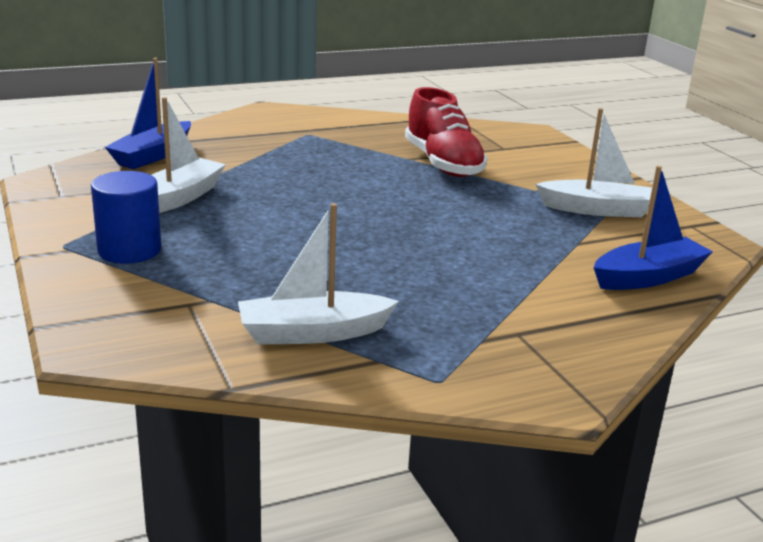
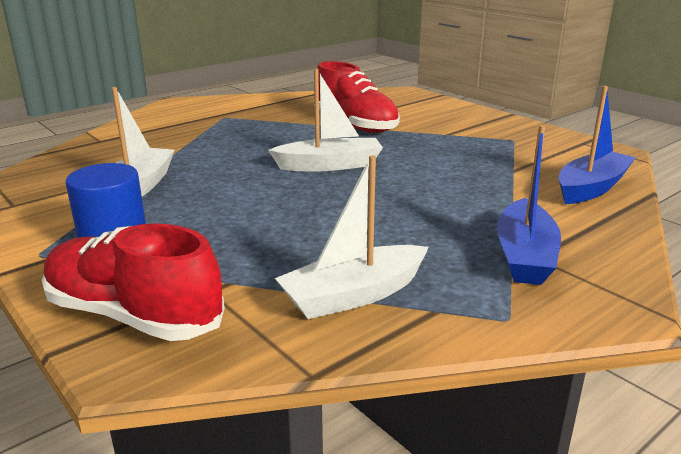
camera: 15 degrees left, 0 degrees up
blue boat [105,58,191,169] -> blue boat moved to [496,125,561,285]
white boat [536,108,652,217] -> white boat moved to [268,68,383,172]
none -> red shoe [42,223,225,341]

